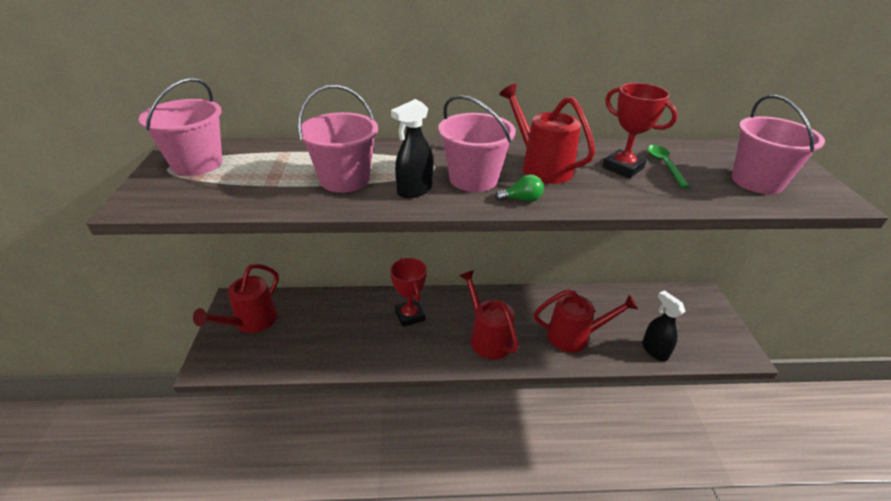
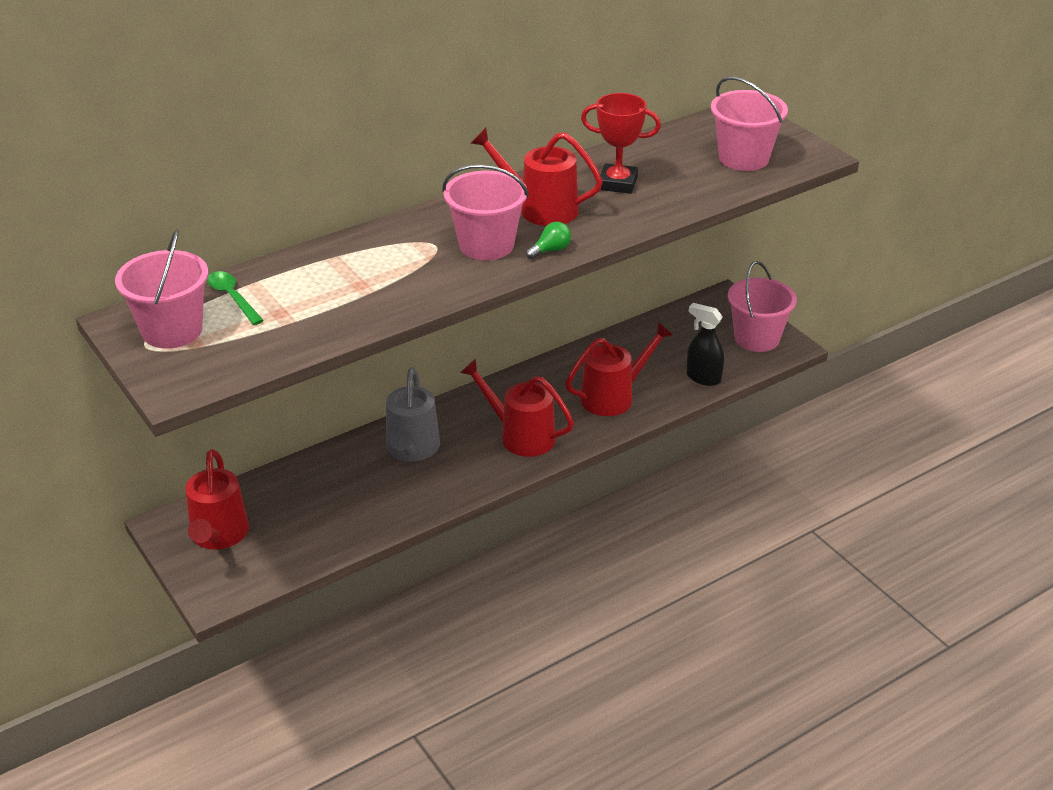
camera: 30 degrees left, 0 degrees up
pink bucket [298,85,378,193] -> pink bucket moved to [728,261,797,352]
red trophy [390,258,427,327] -> grey watering can [386,368,440,462]
black spray bottle [391,99,433,198] -> none
green spoon [647,145,690,188] -> green spoon moved to [207,271,264,325]

